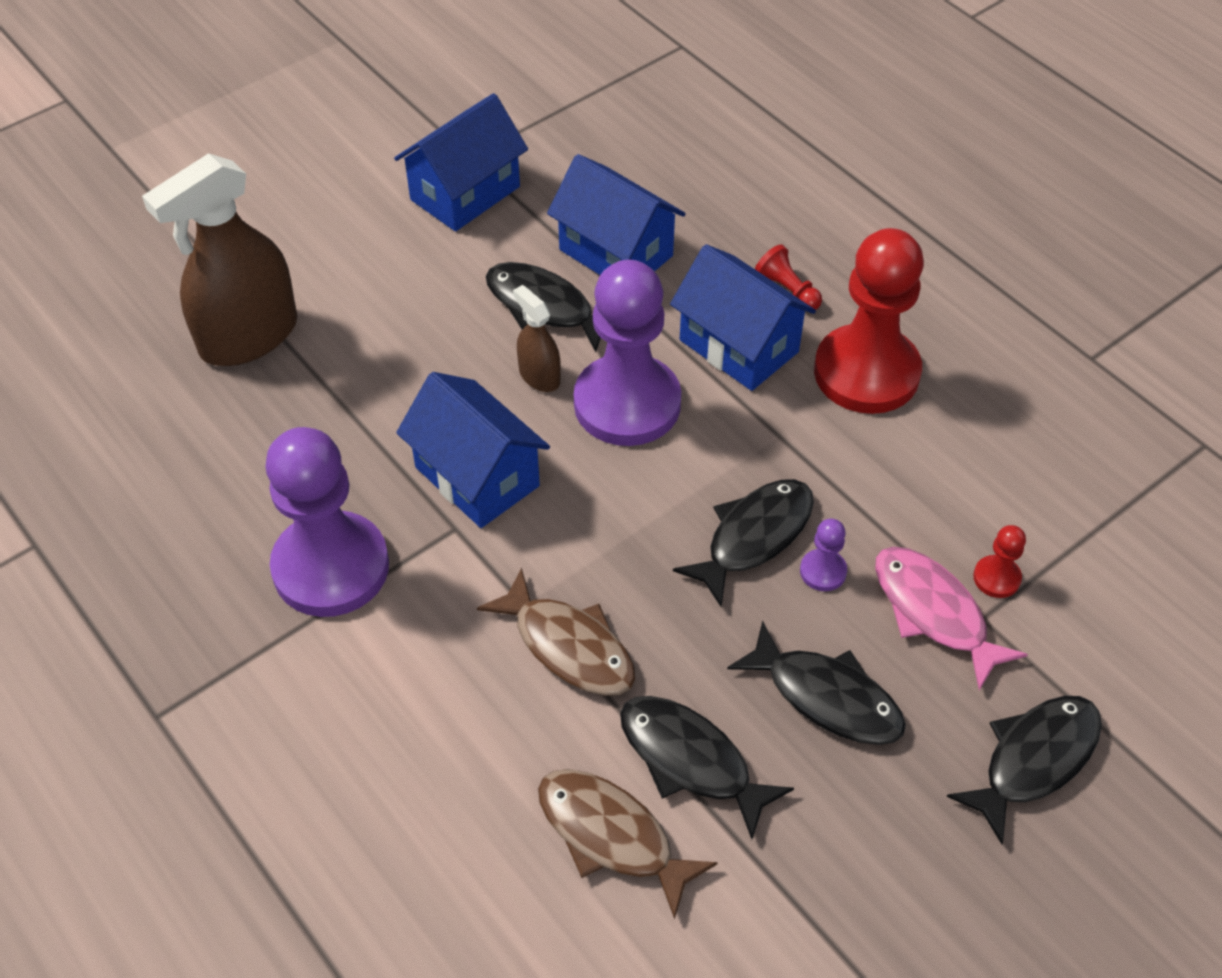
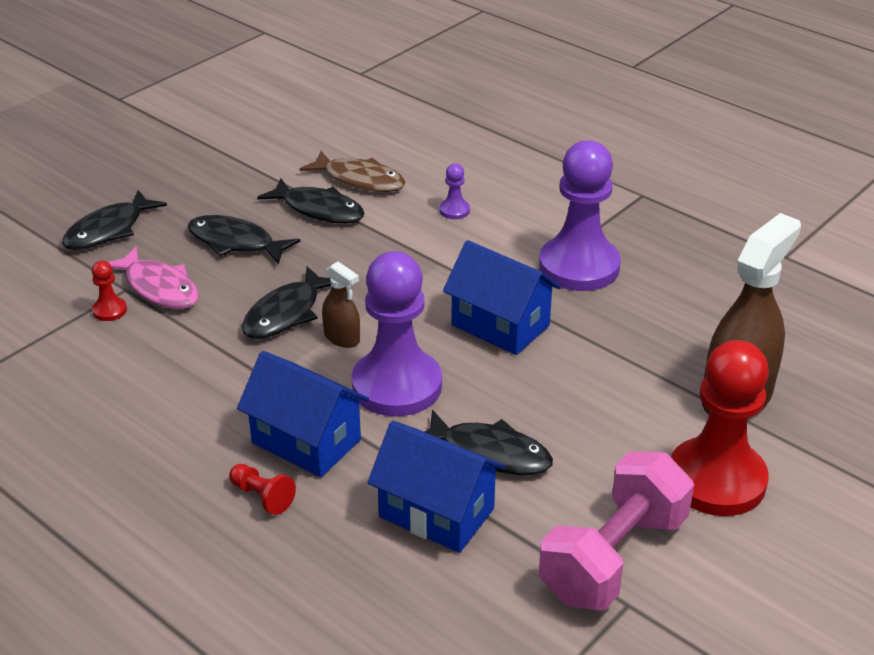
camera: 170 degrees right, 15 degrees down
blue house [394,93,528,231] -> pink dumbbell [539,452,694,610]
brown fish [477,568,635,696] -> none
brown spray bottle [513,285,561,392] -> brown spray bottle moved to [322,262,360,348]
purple pawn [800,519,847,591] -> purple pawn moved to [439,164,470,219]
red pawn [814,228,924,414] -> red pawn moved to [671,340,769,516]

